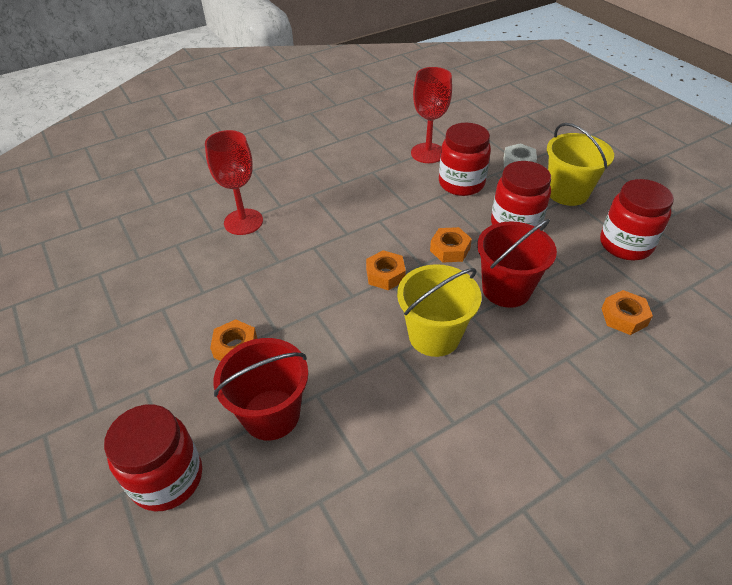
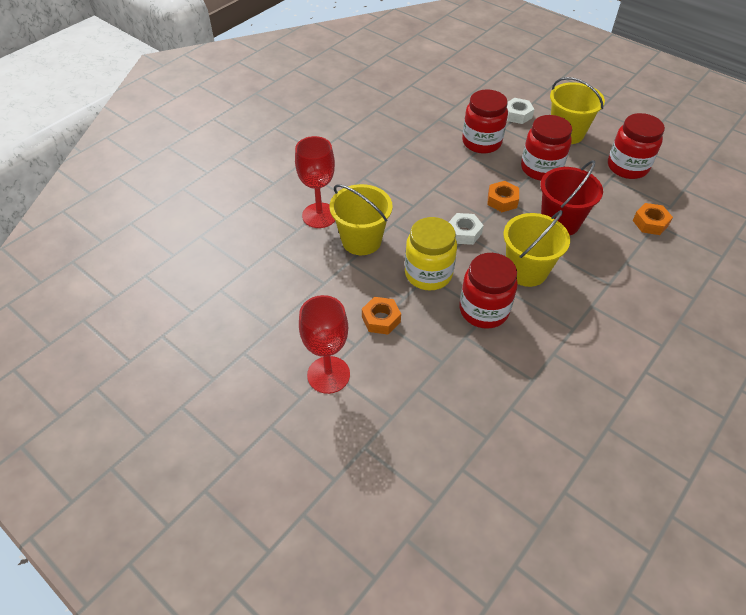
camera: 20 degrees left, 5 degrees up
red jar [104,404,202,512] -> red jar moved to [459,253,518,329]
red bucket [214,338,308,440] -> none
orange nut [366,250,406,290] -> white nut [449,213,484,245]
red goblet [411,67,452,163] -> red goblet moved to [299,295,350,394]
none -> yellow bucket [330,184,393,255]
none -> yellow jar [405,217,457,290]

